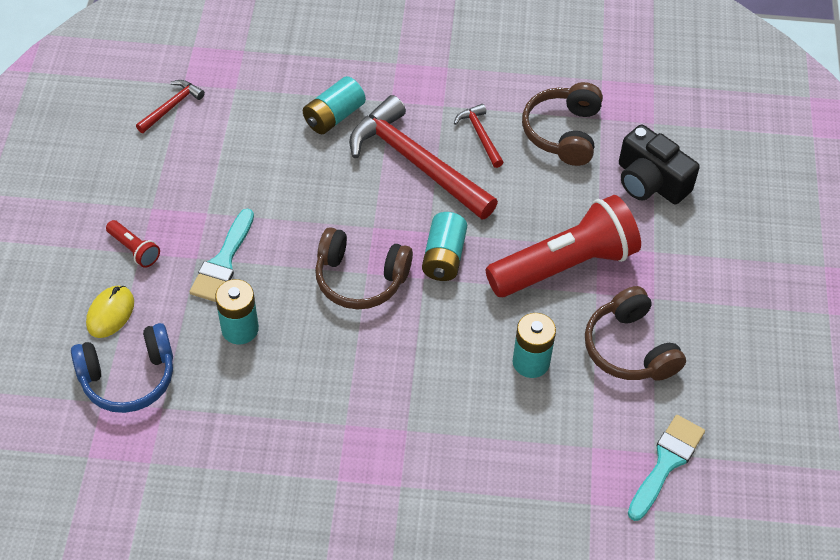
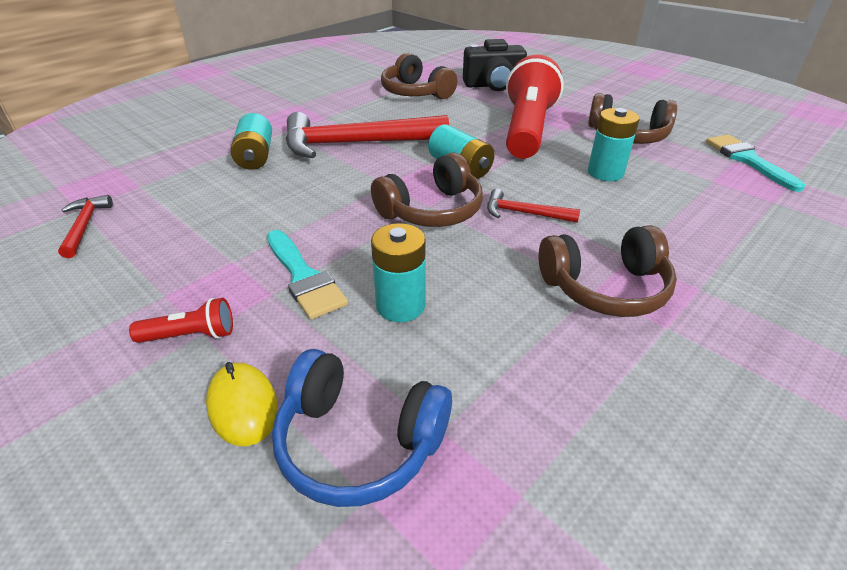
camera: 50 degrees left, 15 degrees down
blue headphones [71,323,173,413] -> blue headphones turned 90 degrees clockwise [272,349,452,507]
red hammer [454,104,504,168] -> red hammer moved to [487,188,580,223]
none -> brown headphones [539,225,677,317]

